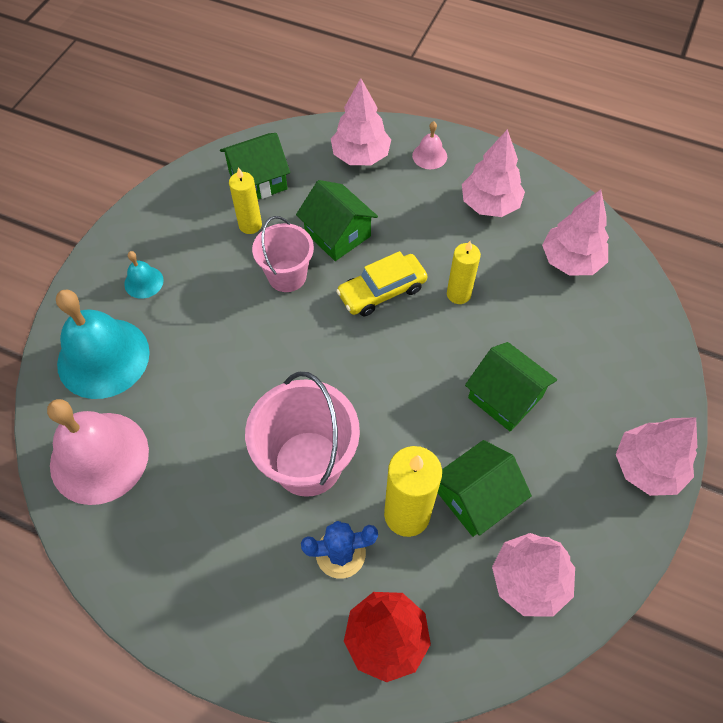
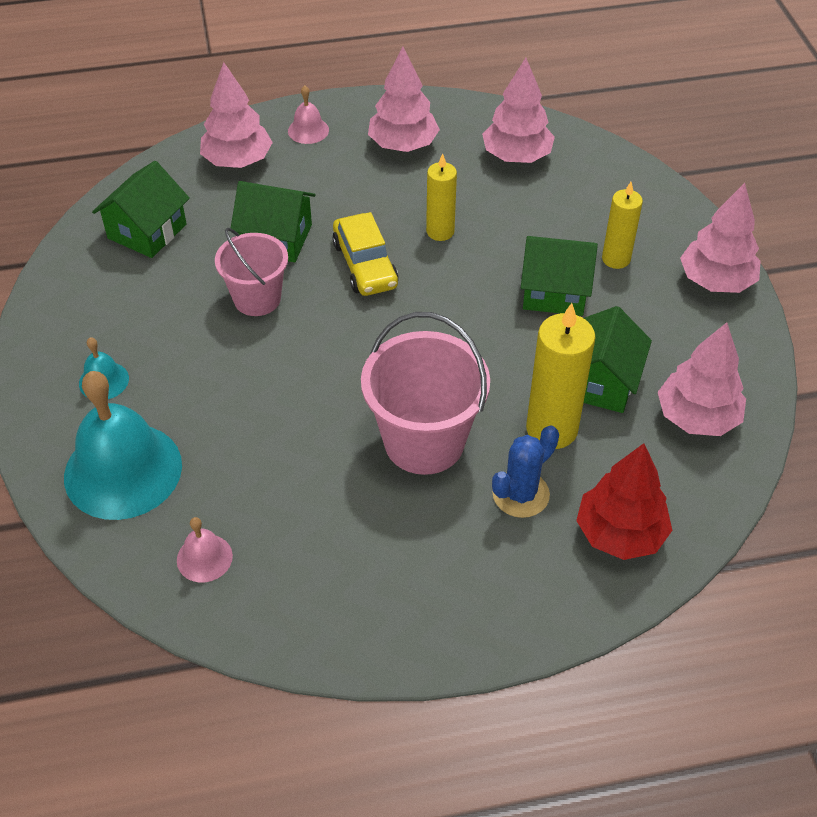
camera: 35 degrees left, 10 degrees down
pink bell [47,399,149,505] -> pink bell [177,517,233,582], size x0.45
yellow candle [229,167,262,234] -> yellow candle moved to [602,182,643,269]
yellow car [336,251,428,316] -> yellow car turned 45 degrees counterclockwise [332,212,399,296]

